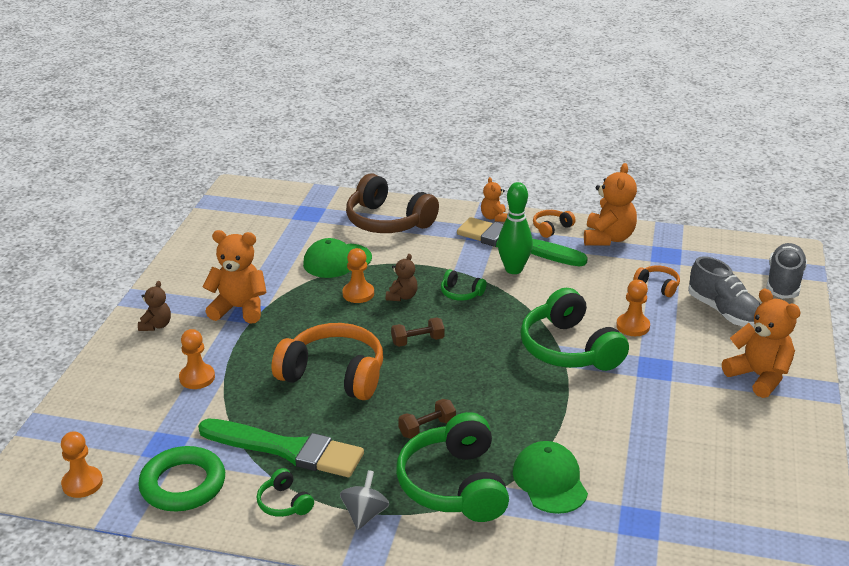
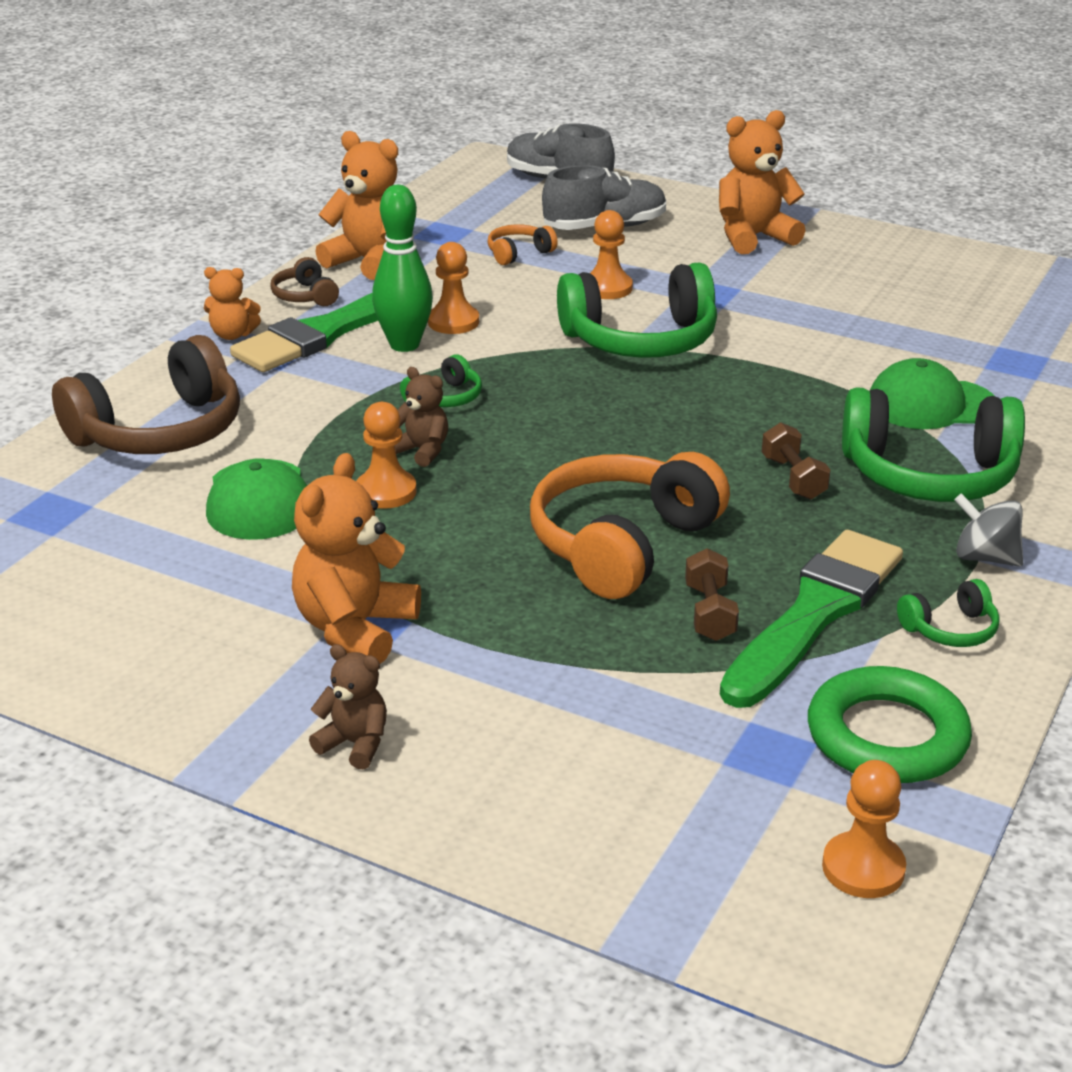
camera: 75 degrees left, 0 degrees up
orange pawn [179,329,215,389] -> orange pawn moved to [428,242,479,334]
brown dumbbell [391,317,444,347] -> brown dumbbell moved to [685,548,739,641]
orange headphones [533,210,576,238] -> brown headphones [270,257,339,306]

